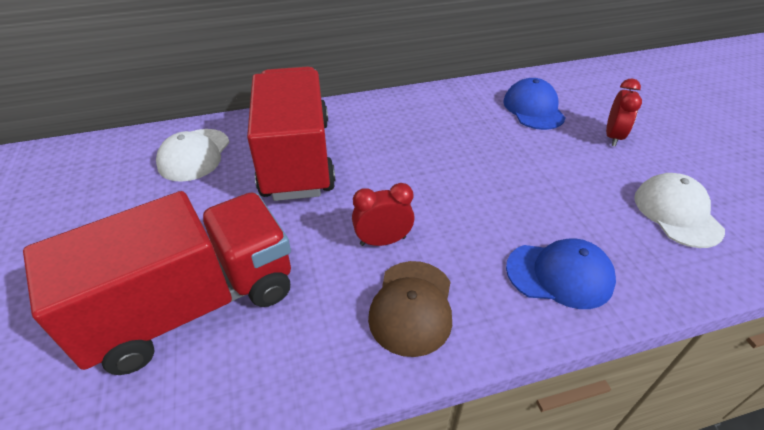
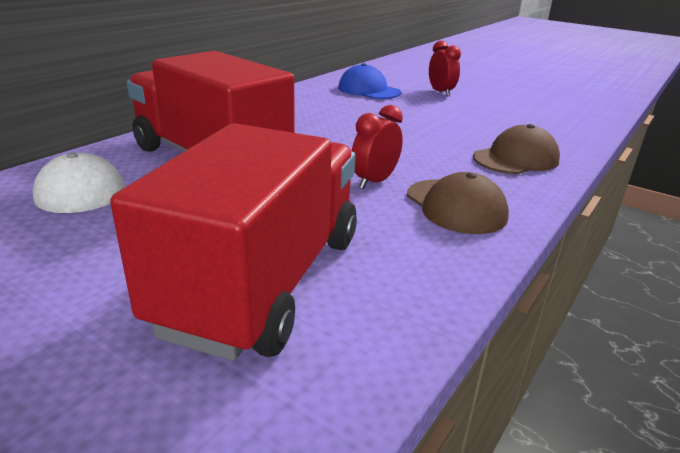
camera: 40 degrees left, 15 degrees down
blue cap [506,239,616,309] -> brown cap [473,124,560,174]
white cap [634,173,725,248] -> none

